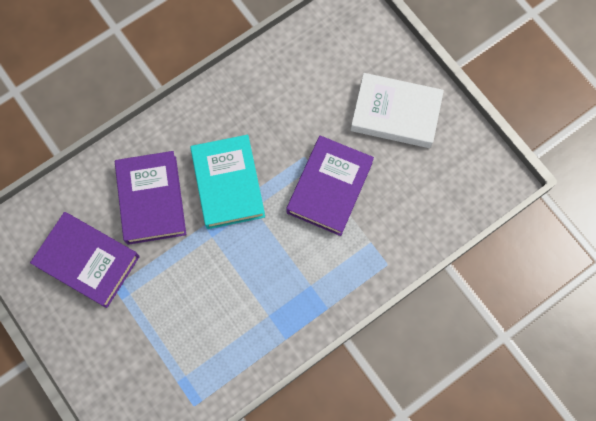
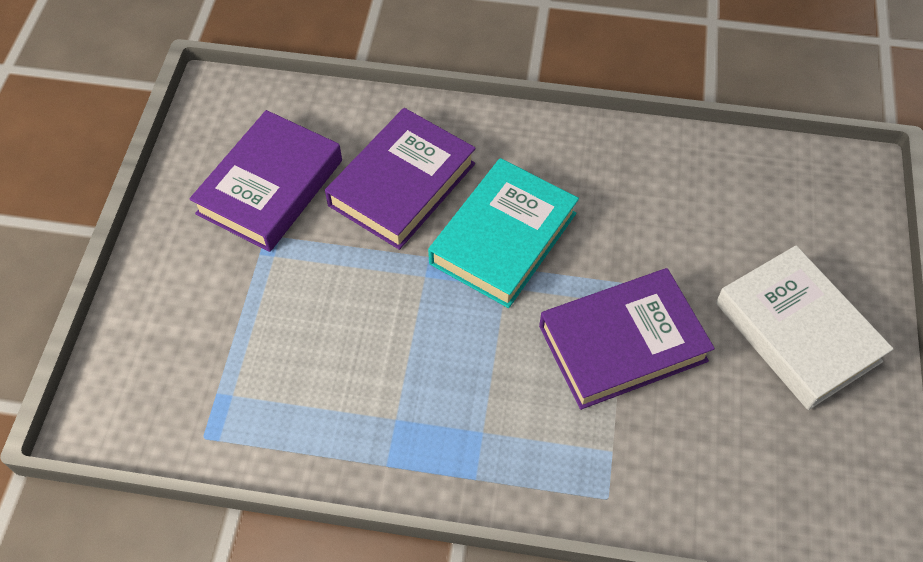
camera: 45 degrees right, 15 degrees down
purple book [30,212,140,308] -> purple book turned 45 degrees clockwise [189,110,342,252]

